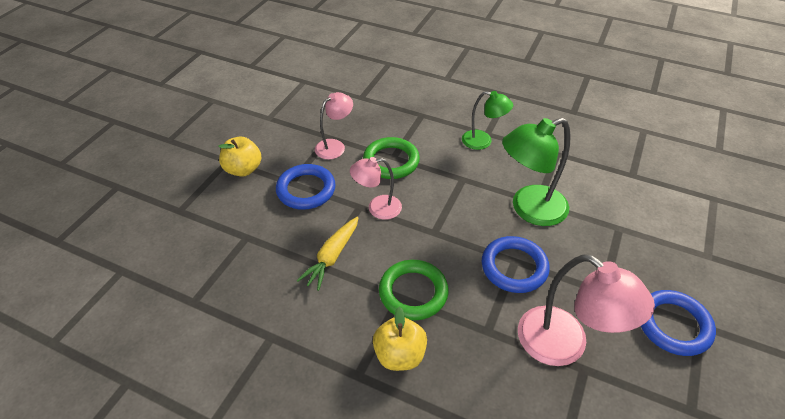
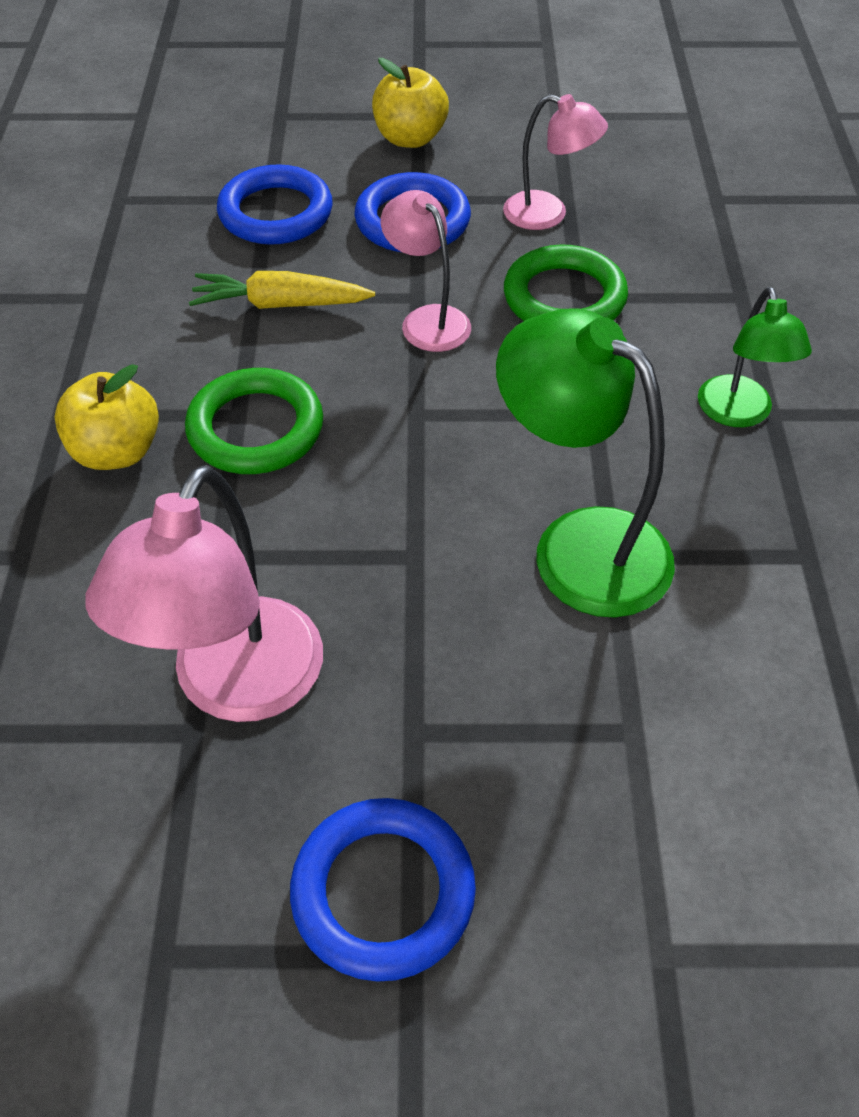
camera: 65 degrees right, 5 degrees up
blue ring [482,236,550,293] -> blue ring moved to [217,164,333,245]

